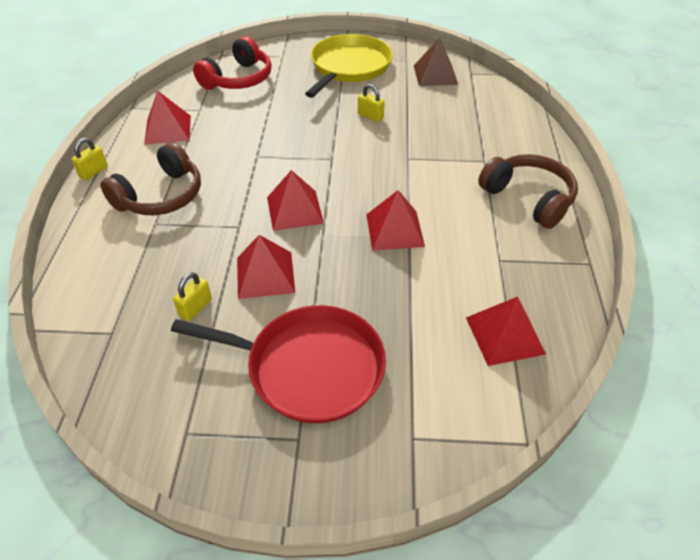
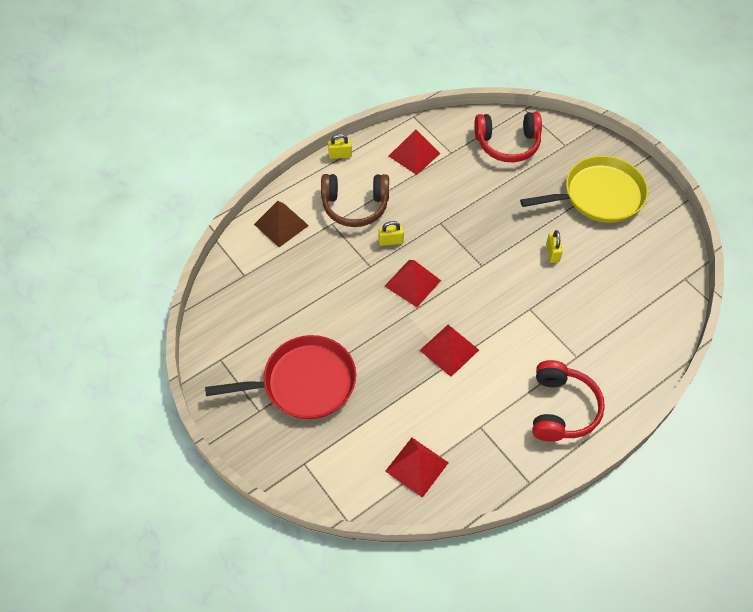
camera: 50 degrees right, 10 degrees up
red pan [171,305,386,423] -> red pan turned 75 degrees counterclockwise [205,335,356,419]
yellow padlock [173,272,212,321] -> yellow padlock moved to [378,221,404,246]
red pyramid [237,235,295,299] -> none
brown pyramid [414,38,458,86] -> brown pyramid moved to [254,201,309,247]
brown headphones [478,154,578,229] -> red headphones [532,360,605,442]

